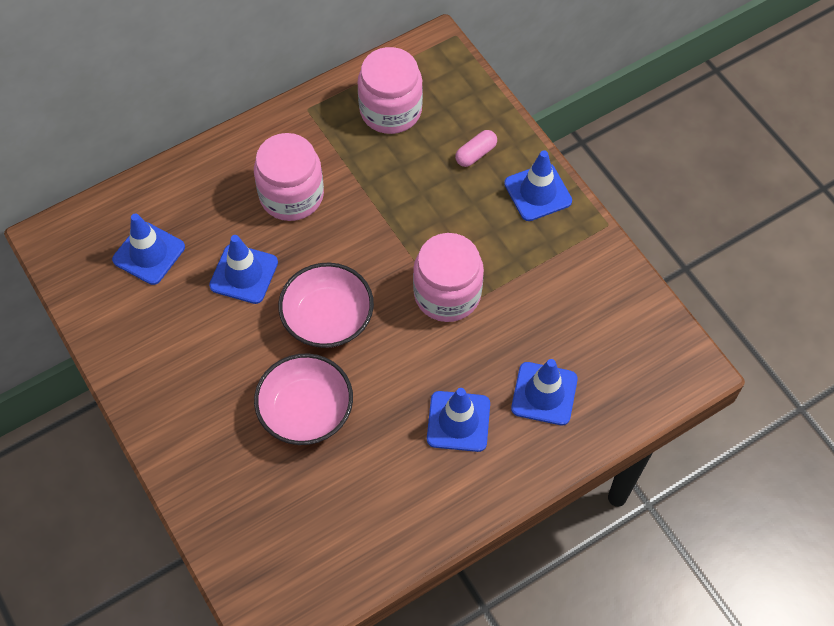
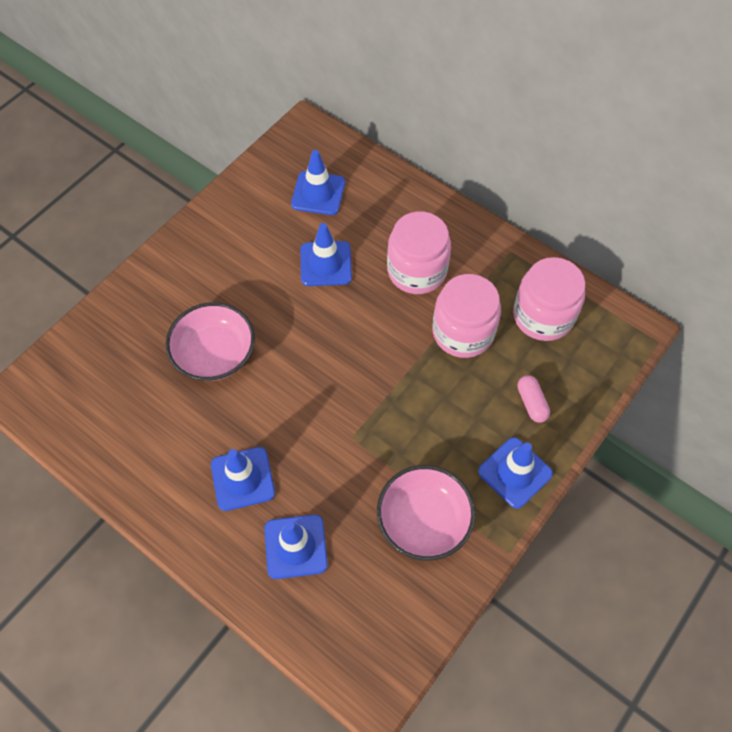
camera: 70 degrees right, 0 degrees up
pink bowl [278,263,374,348] -> pink bowl moved to [377,465,475,561]
pink jar [413,233,484,322] -> pink jar moved to [433,274,501,358]
pink capsule [455,130,497,167] -> pink capsule turned 45 degrees clockwise [518,375,550,423]

